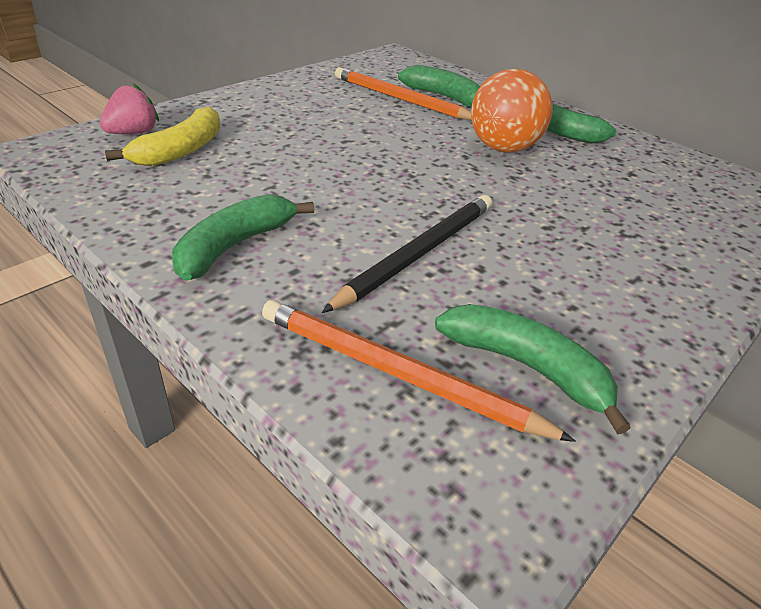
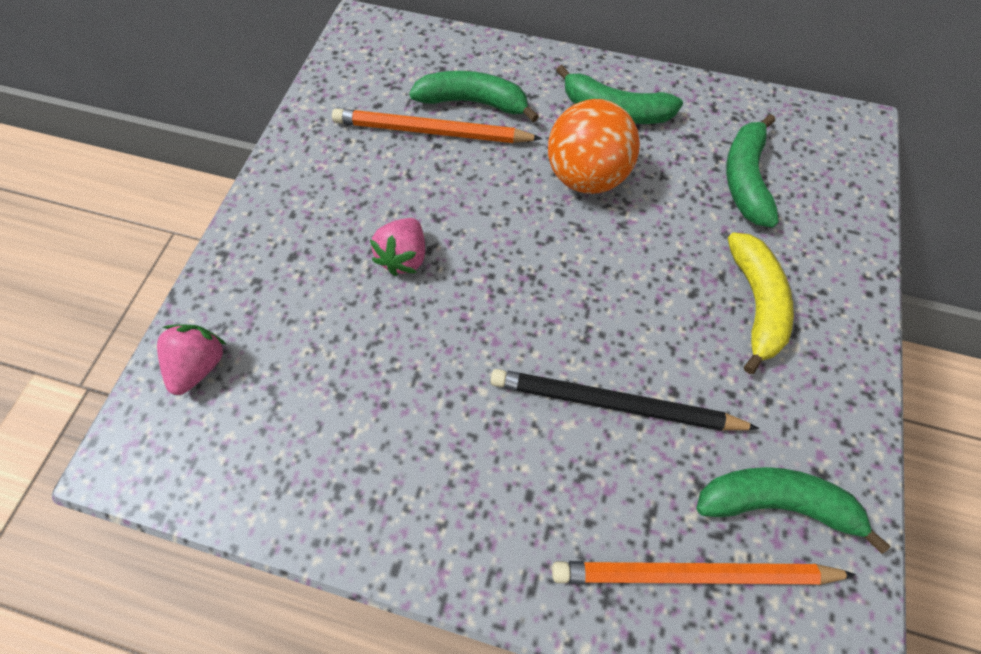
camera: 25 degrees left, 25 degrees up
yellow banana [105,106,221,166] -> yellow banana moved to [728,232,794,374]
green banana [172,194,314,281] -> green banana moved to [726,114,779,228]
black pencil [322,195,492,313] -> black pencil turned 90 degrees counterclockwise [490,369,759,431]
none -> pink strawberry [370,218,425,276]

